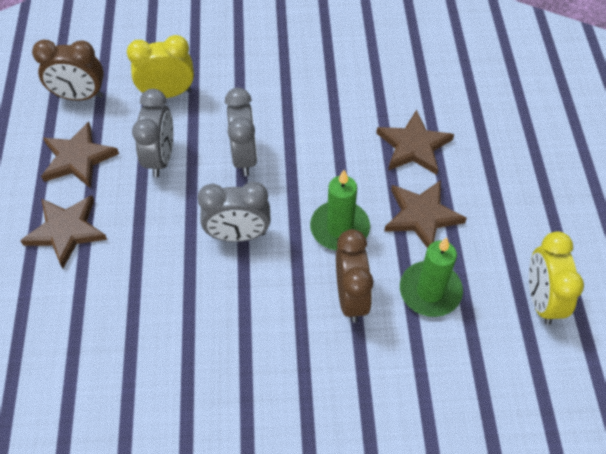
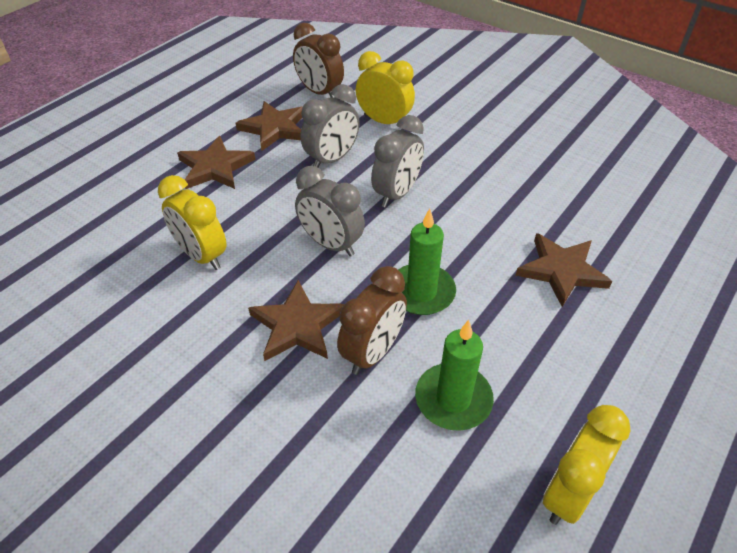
camera: 40 degrees right, 10 degrees down
brown star [384,180,467,248] -> brown star moved to [248,280,344,361]
none -> yellow clock [158,175,226,270]

